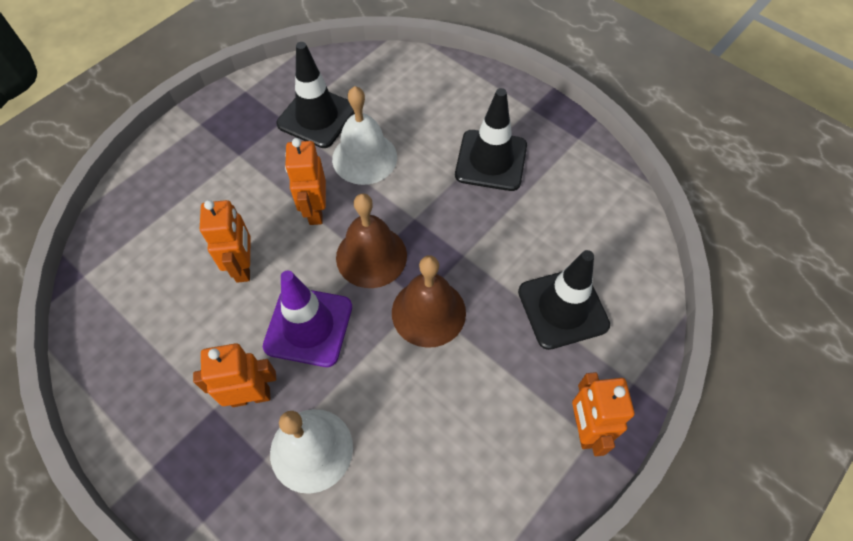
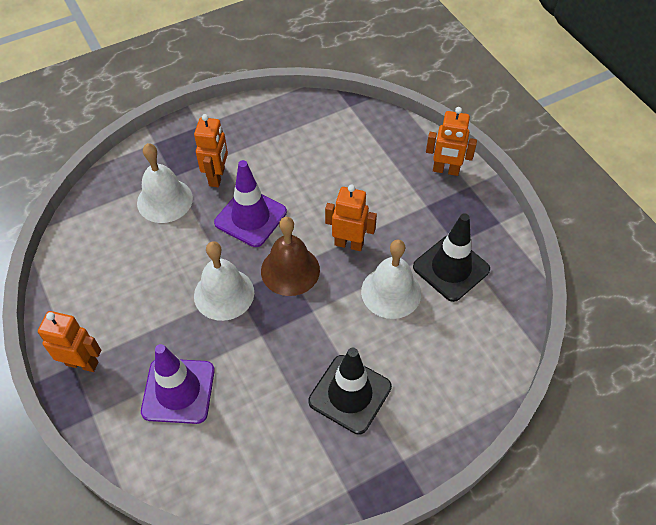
camera: 110 degrees right, 5 degrees down
orange robot [200,200,250,283] -> orange robot moved to [426,107,477,176]
brown bell [392,255,466,348] -> white bell [194,241,254,321]
black traffic cone [518,250,610,350] -> purple traffic cone [141,344,215,424]

